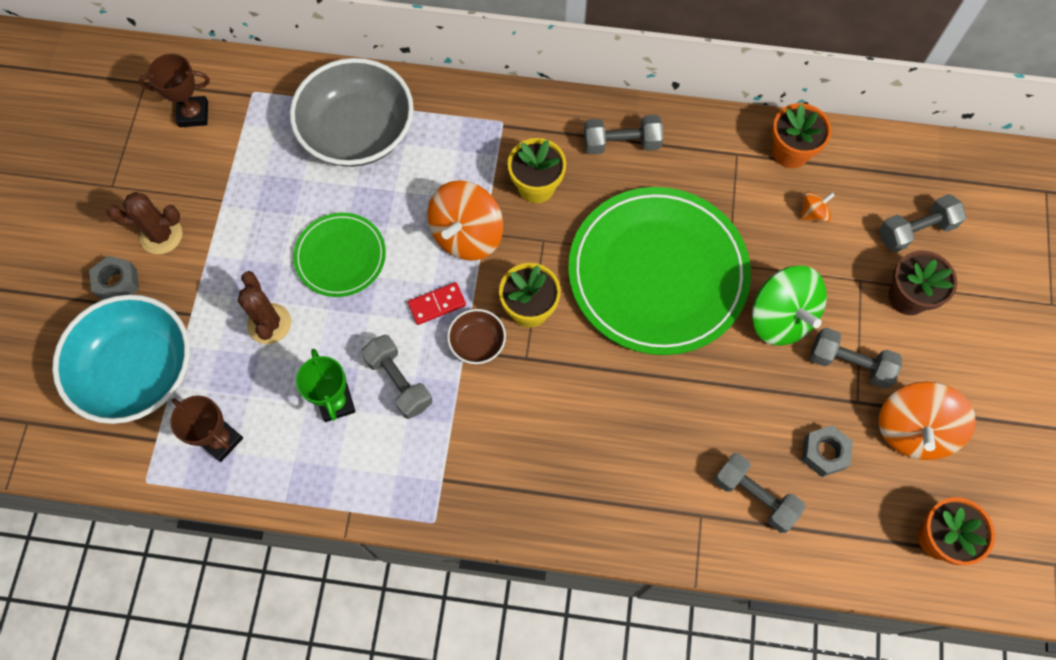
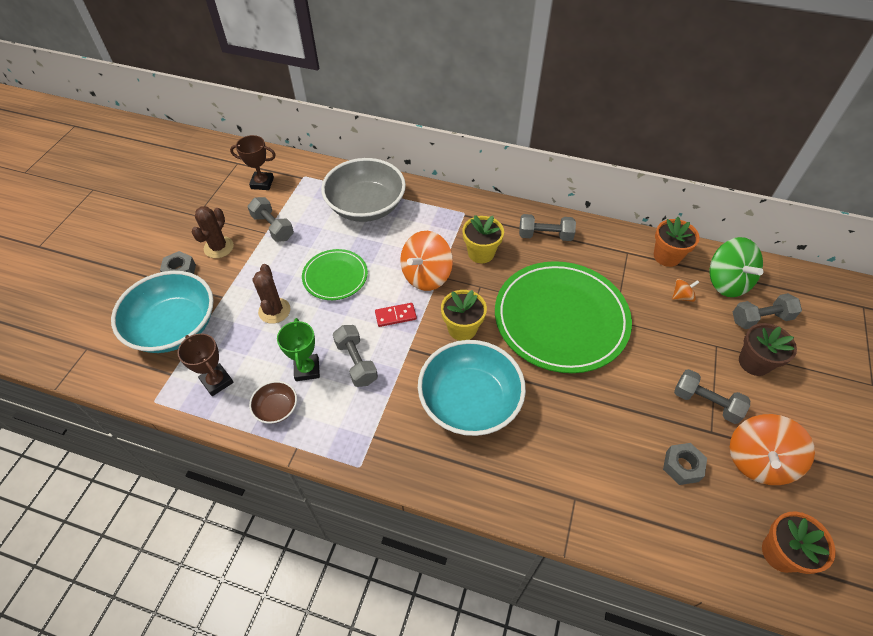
camera: 10 degrees right, 15 degrees down
brown cactus [107,192,182,254] -> brown cactus turned 75 degrees counterclockwise [192,206,234,258]
brown bowl [447,309,506,364] -> brown bowl moved to [249,381,297,424]
grey dumbbell [714,453,806,533] -> grey dumbbell moved to [247,197,294,242]
green spinning top [752,266,827,345] -> green spinning top moved to [710,237,764,297]
none -> turquoise bowl [418,340,526,436]

